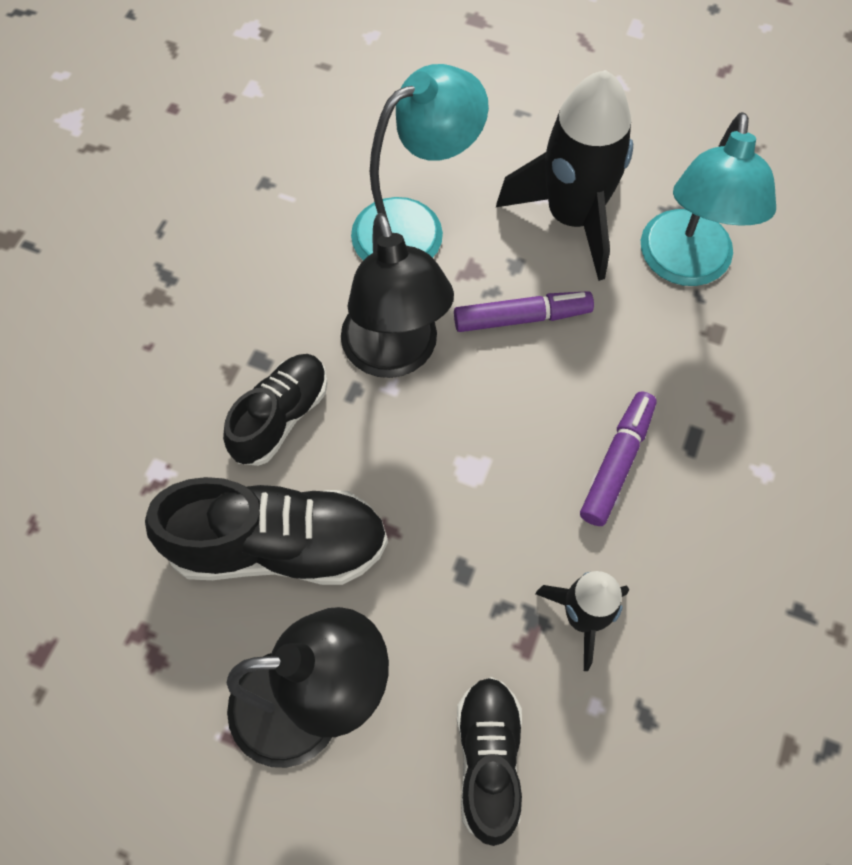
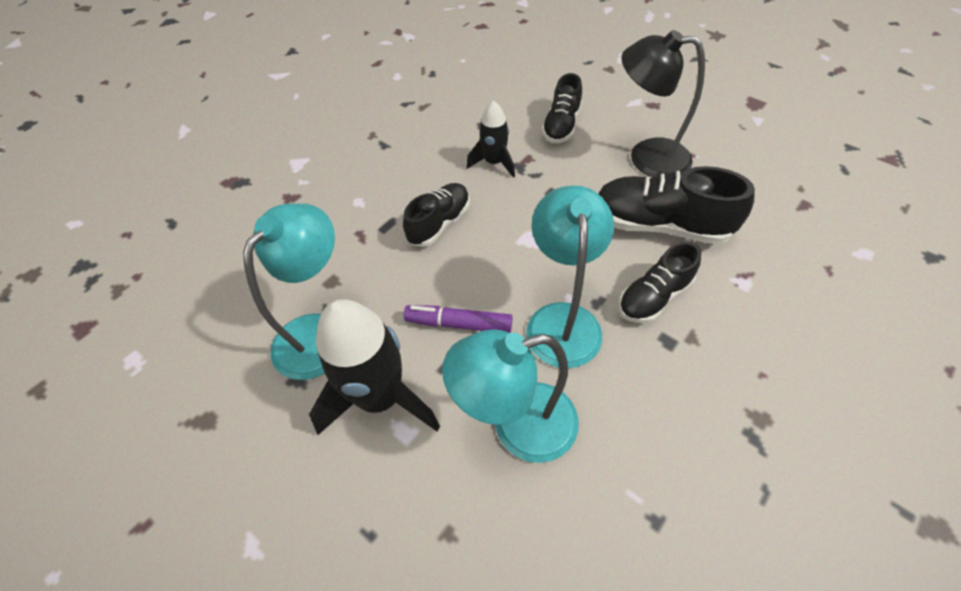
camera: 160 degrees left, 10 degrees down
black lamp [341,213,454,378] -> turquoise lamp [526,186,614,368]
purple marker [580,391,657,526] -> black shoe [403,183,470,247]

